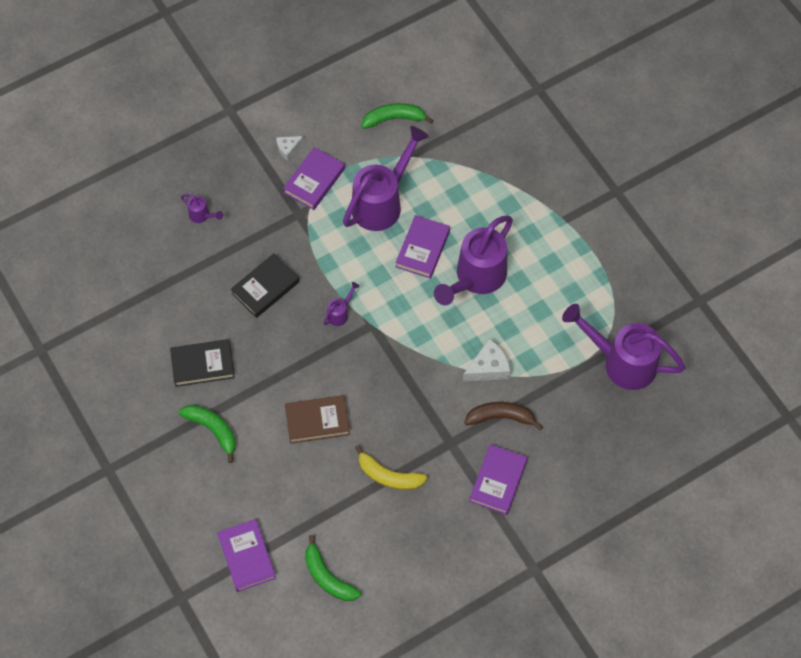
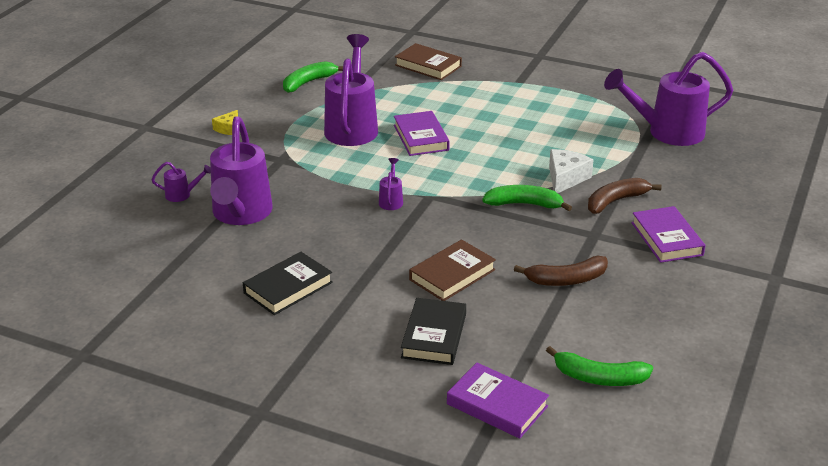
camera: 35 degrees left, 30 degrees down
green banana [179,405,236,463] -> green banana moved to [482,185,572,211]
black book [231,253,299,318] -> black book moved to [401,298,466,365]
white cheese [276,136,304,161] -> yellow cheese [212,110,238,135]
purple book [283,147,345,210] -> none
yellow banana [355,445,427,490] -> brown banana [514,256,608,286]
purple watering can [434,215,513,305] -> purple watering can moved to [210,116,273,225]
none -> brown book [395,43,462,80]

